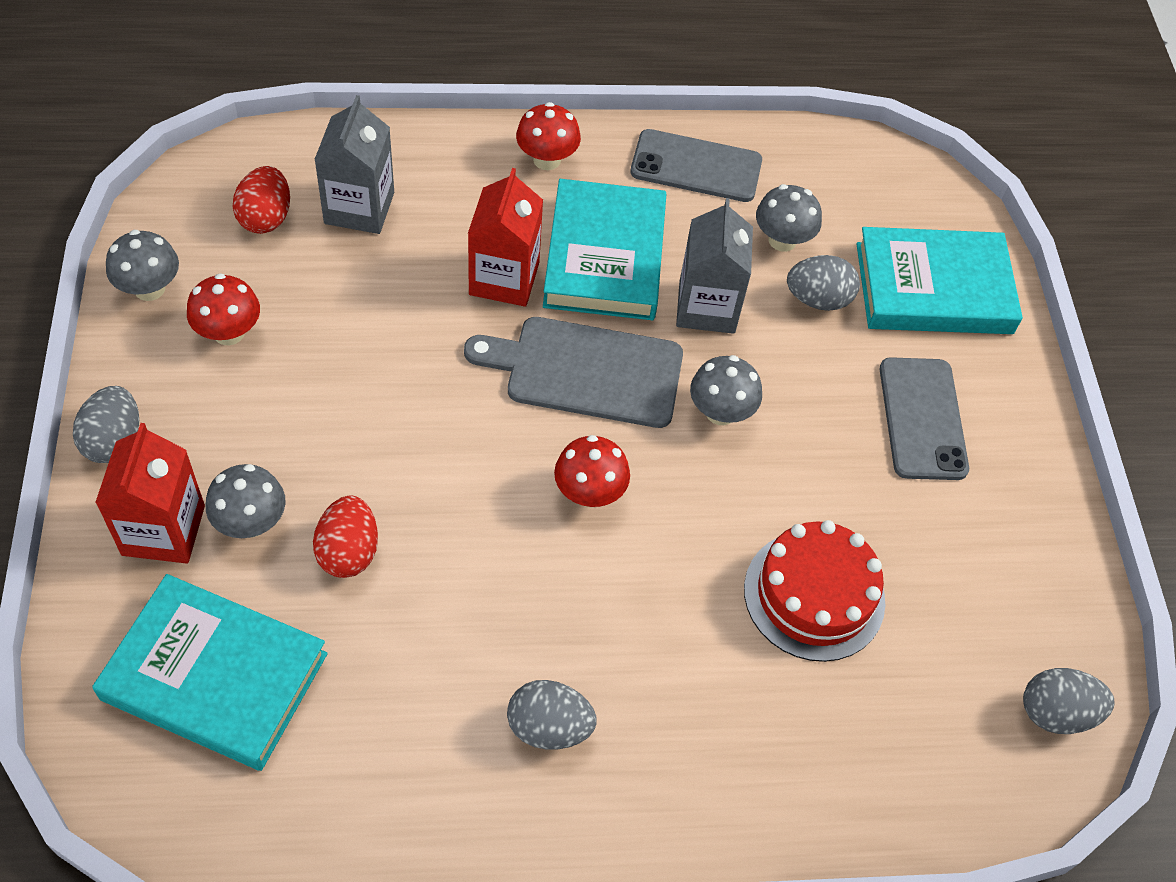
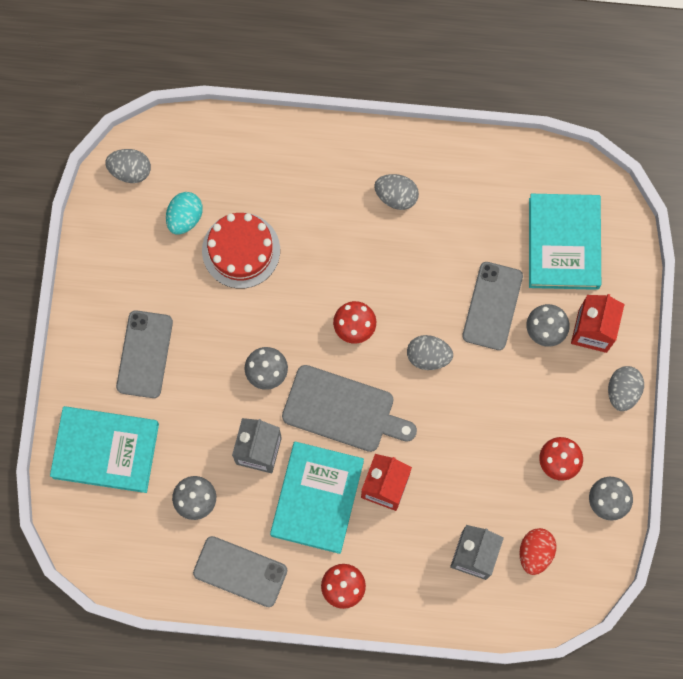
camera: 165 degrees left, 20 degrees up
turquoise book [92,574,328,771] -> turquoise book turned 60 degrees clockwise [529,194,601,290]
red egg [313,495,378,578] -> grey phone [462,262,523,350]
grey egg [787,255,860,311] -> grey egg moved to [407,335,453,370]
none -> turquoise egg [166,192,203,235]

